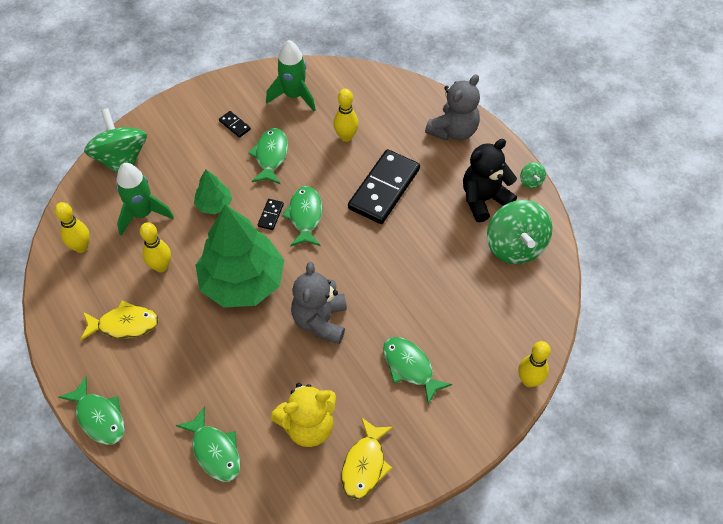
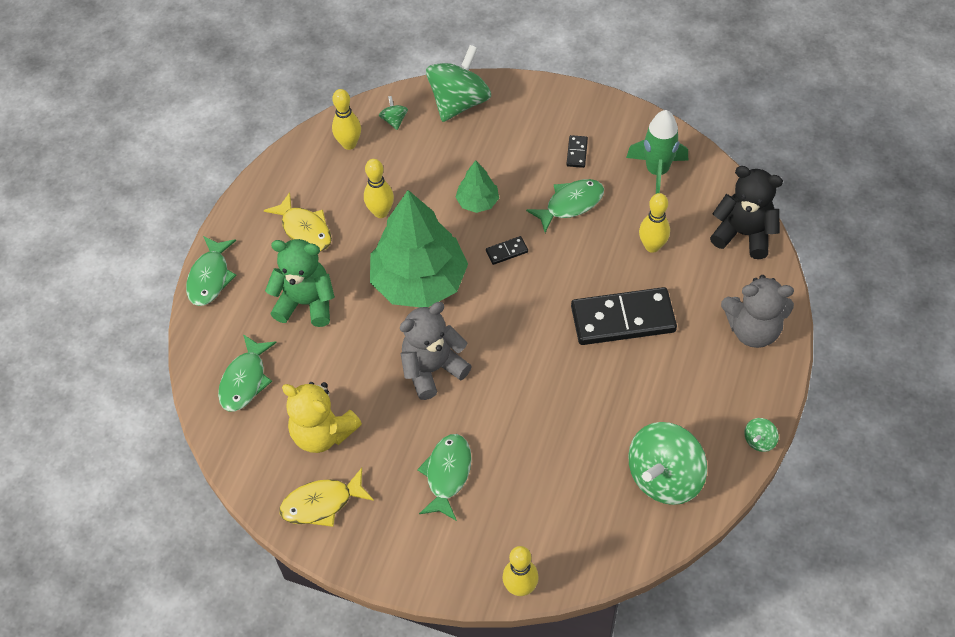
camera: 55 degrees right, 0 degrees up
green rocket [117,163,174,236] -> none
green fish [282,186,323,247] -> none
black teddy bear [463,139,517,222] -> black teddy bear moved to [710,166,783,259]
none -> green teddy bear [265,239,335,327]
none -> green spinning top [379,96,408,130]

